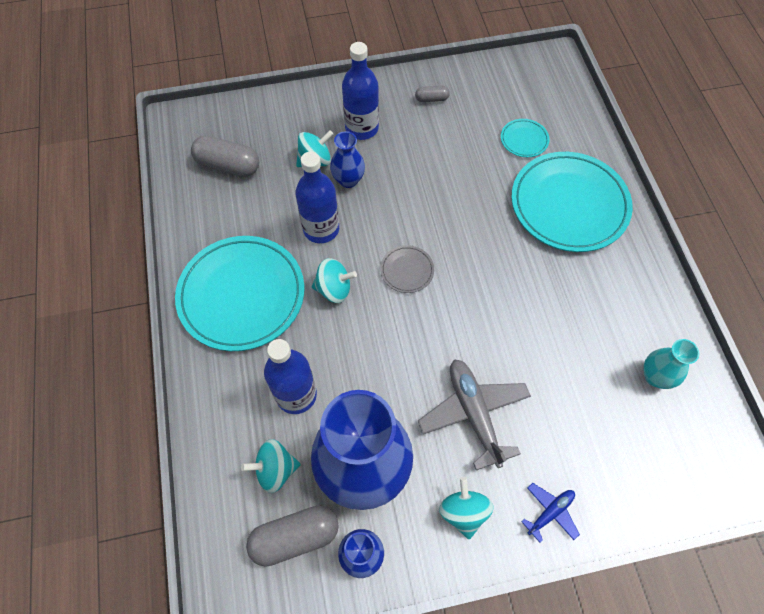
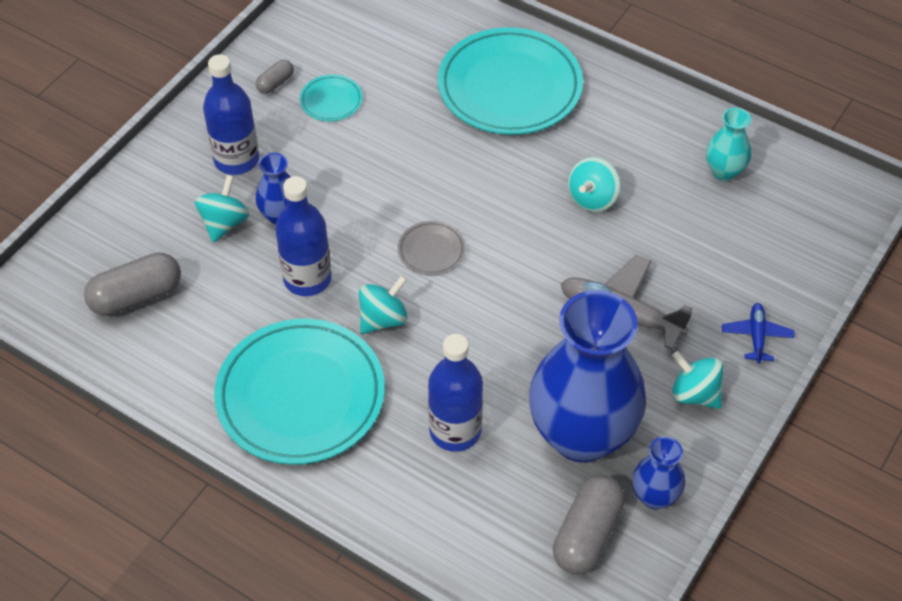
camera: 45 degrees left, 10 degrees down
turquoise spinning top [241,439,301,493] -> turquoise spinning top moved to [568,157,620,212]
turquoise plate [501,119,549,157] -> turquoise plate moved to [300,75,363,121]

